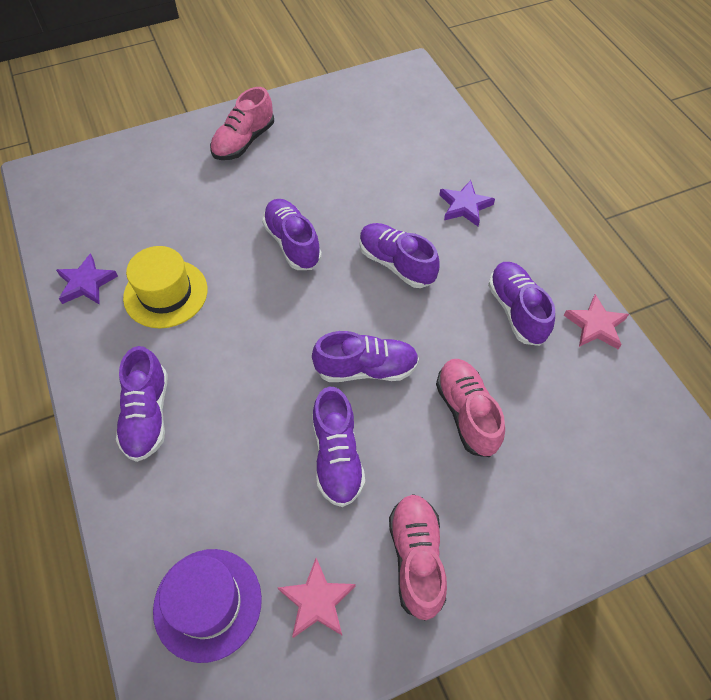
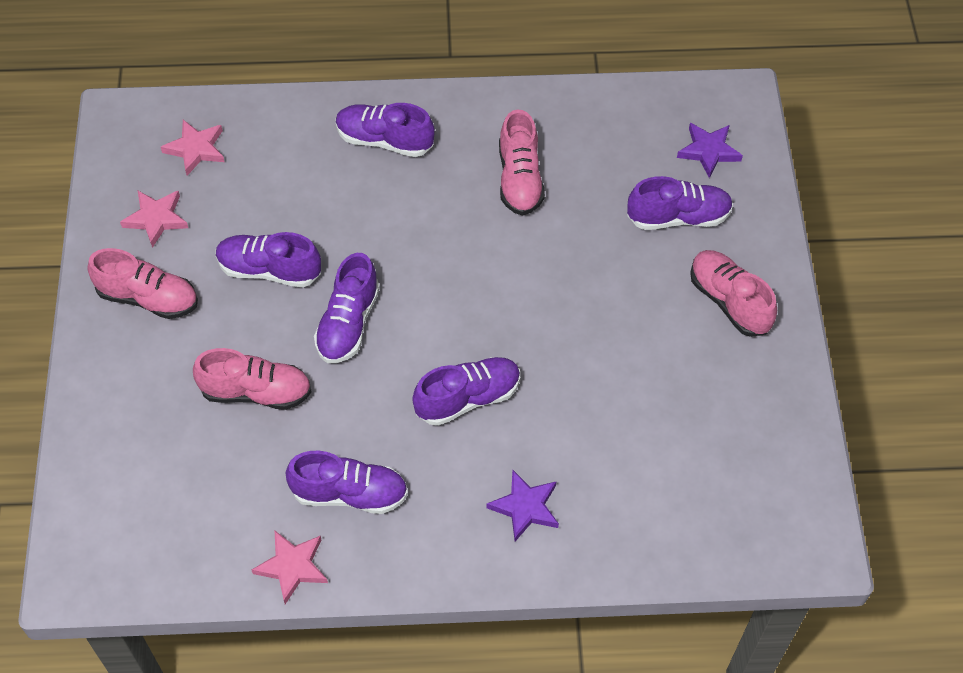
camera: 110 degrees right, 0 degrees up
purple star [56,253,118,305] -> purple star moved to [677,123,743,178]
yellow hat [123,246,207,328] -> pink shoe [499,109,545,216]
purple hat [153,549,262,663] -> pink star [161,120,224,175]
purple shoe [262,199,322,270] -> purple shoe moved to [627,176,733,230]

